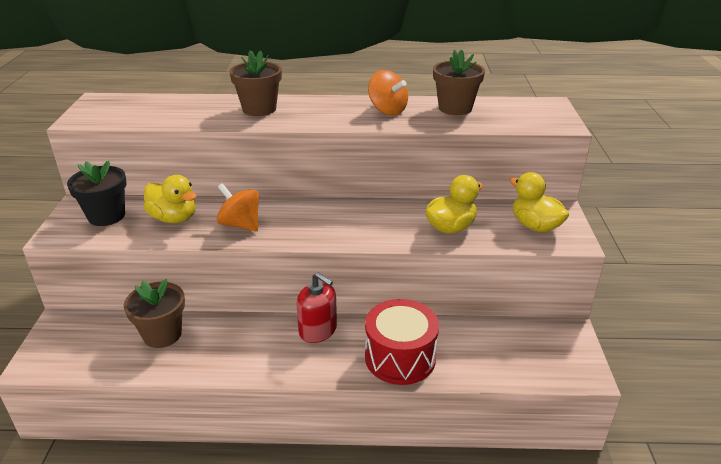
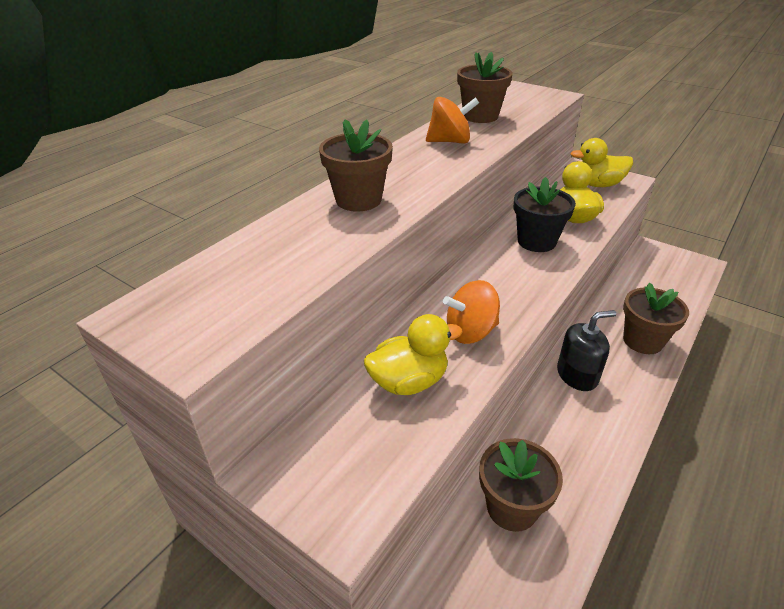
camera: 55 degrees left, 5 degrees up
black flower pot [67,161,127,226] -> black flower pot moved to [514,177,576,252]
red soap dispenser [296,272,337,343] -> black soap dispenser [557,310,616,391]
red drum [365,299,439,385] -> brown flower pot [623,283,689,354]

